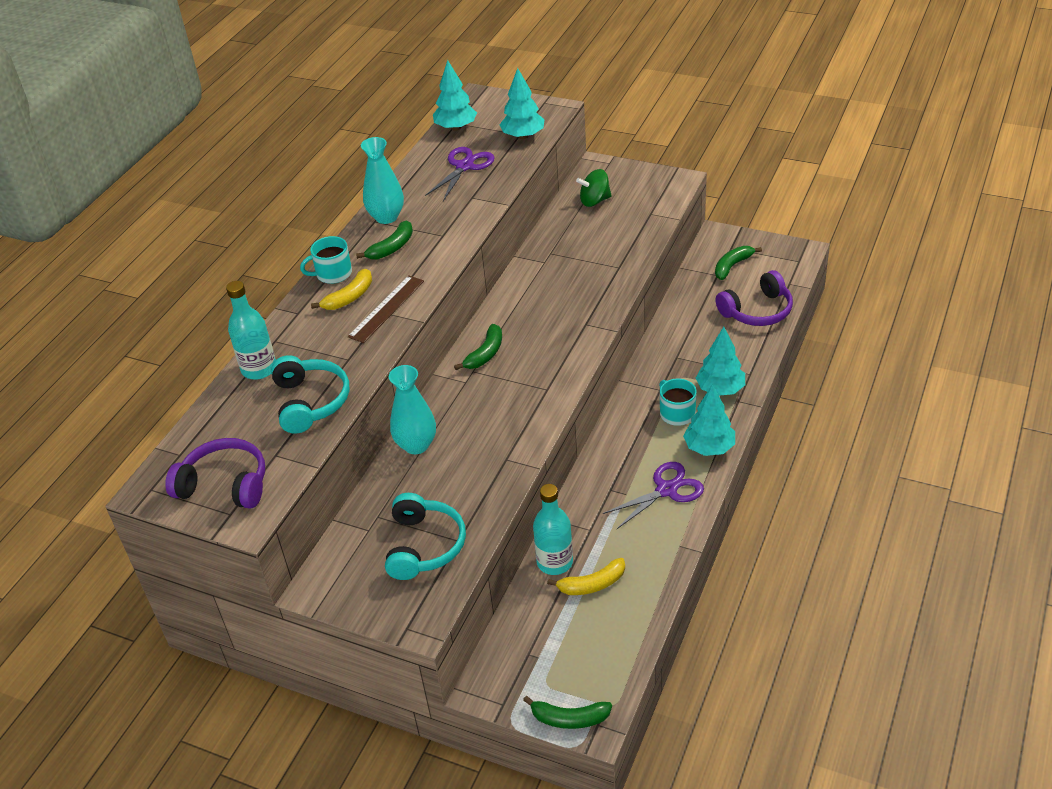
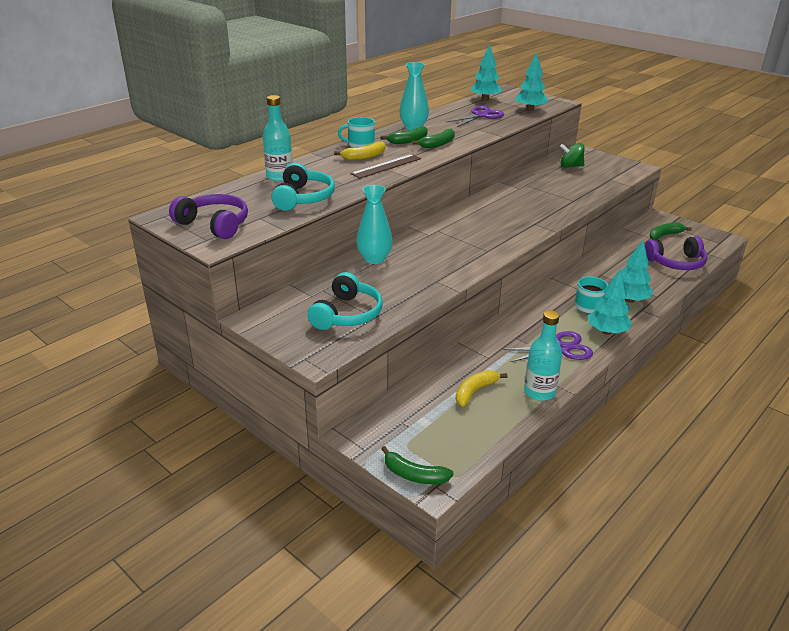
camera: 15 degrees right, 10 degrees down
green banana [454,324,502,370] -> green banana moved to [412,129,455,148]
turquoise bottle [533,484,573,575] -> turquoise bottle moved to [524,310,562,401]
yellow banana [547,558,625,595] -> yellow banana turned 135 degrees clockwise [456,370,507,407]

